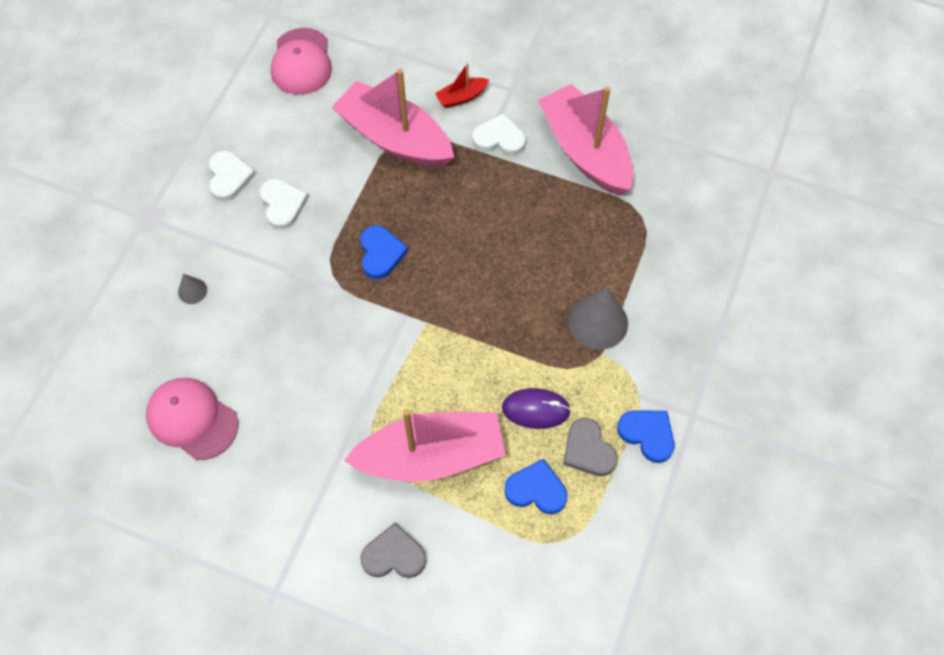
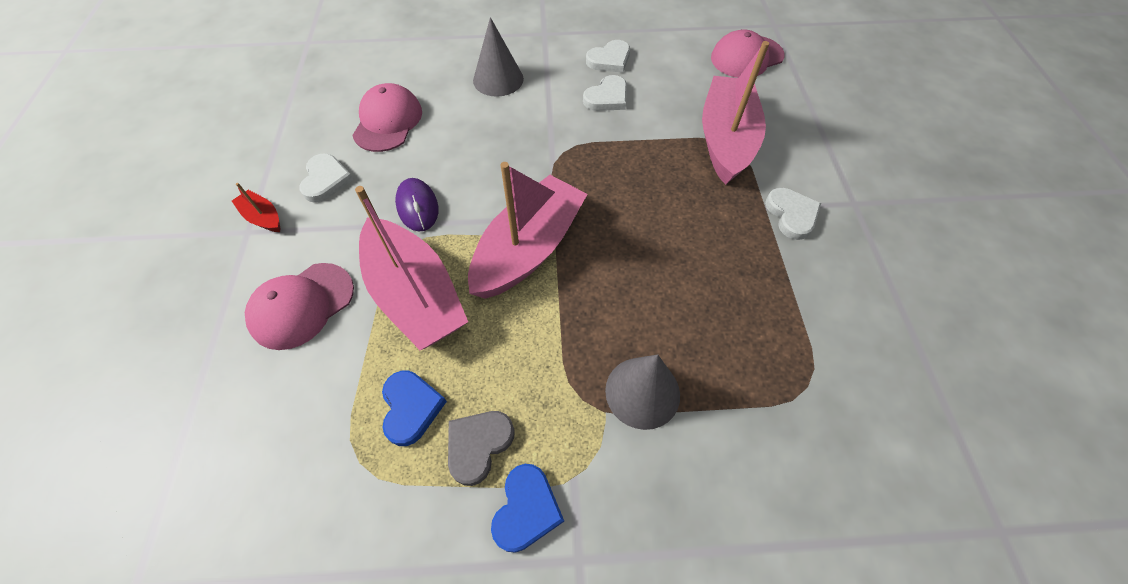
camera: 65 degrees right, 5 degrees down
grey cone [178,274,207,304] -> grey cone [473,17,524,97], size x2.04
blue heart [360,225,408,279] -> none
grey heart [360,523,426,578] -> pink cap [245,263,354,350]
red boat [435,63,489,108] -> red boat moved to [232,183,280,232]
purple mouse [502,388,571,429] -> purple mouse moved to [395,178,438,231]
pink boat [538,84,633,195] -> pink boat moved to [468,162,588,299]
none -> white heart [300,153,353,203]

